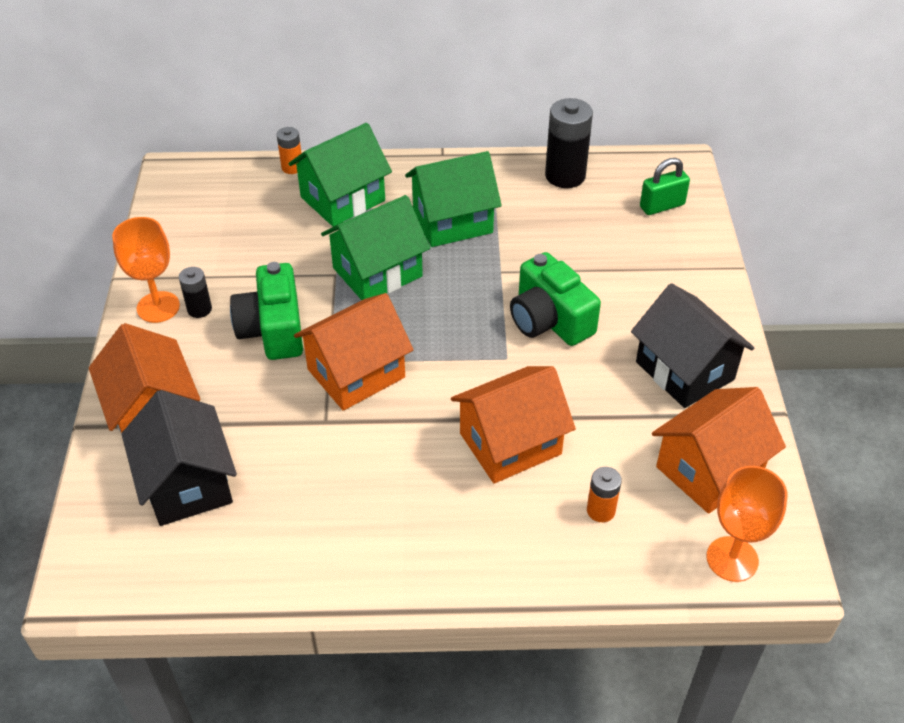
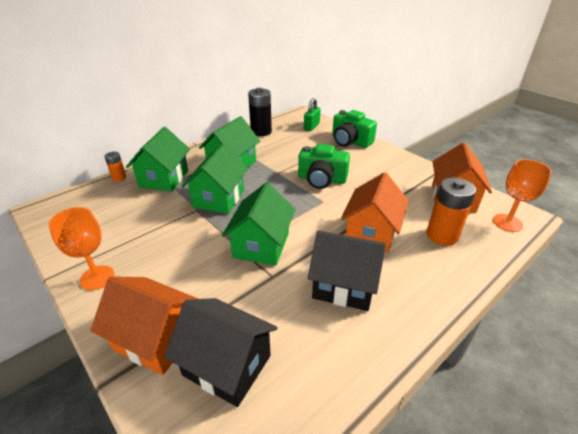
camera: 40 degrees left, 10 degrees down
black battery [179,267,212,318] -> none
green camera [230,262,303,360] -> green camera moved to [332,110,377,148]
orange house [294,293,414,411] -> green house [222,182,295,266]
orange battery [587,467,622,522] -> orange battery [427,178,476,246], size x1.86
black house [631,283,754,408] -> black house moved to [308,230,386,311]

